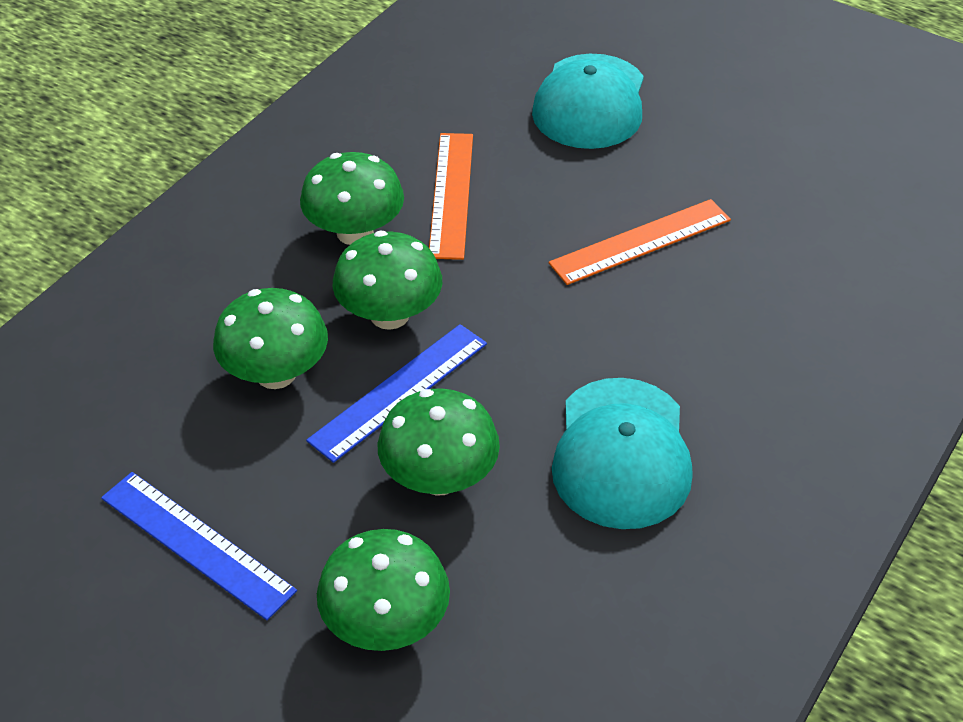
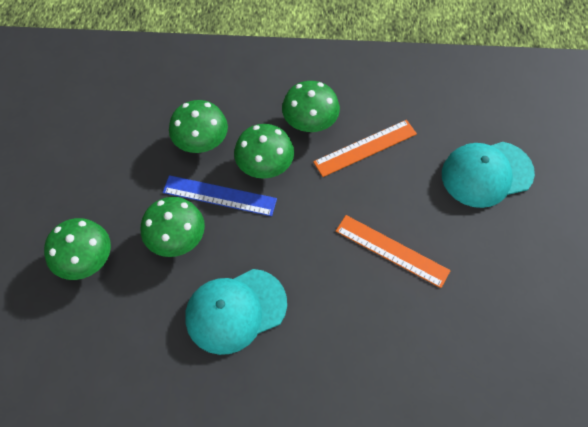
camera: 60 degrees right, 15 degrees up
blue ruler [101,472,297,620] -> none

